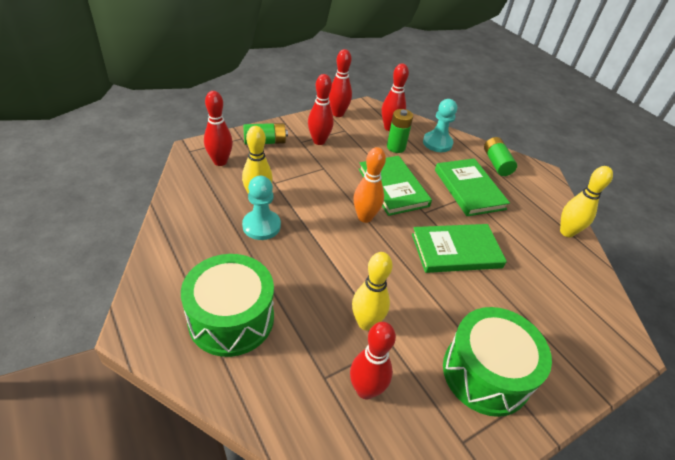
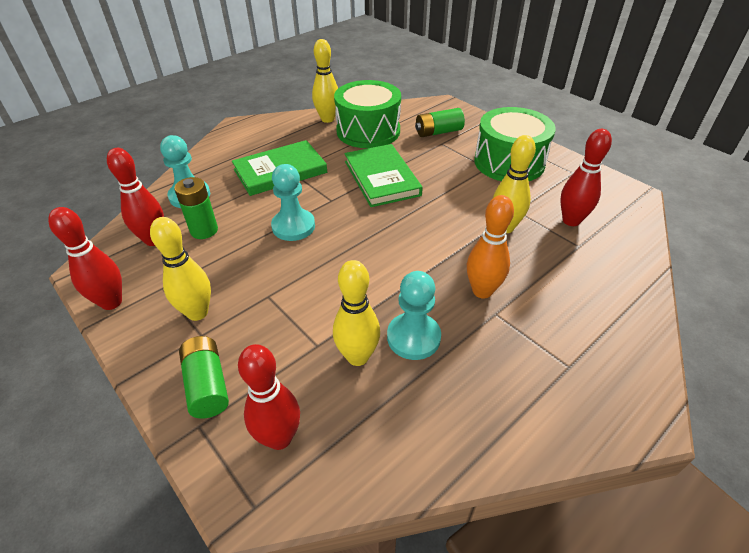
camera: 95 degrees left, 0 degrees up
green drum [181,254,274,357] -> green drum moved to [334,80,401,148]
red bowling pin [308,74,334,145] -> yellow bowling pin [150,217,211,321]
orange bowling pin [353,147,386,223] -> orange bowling pin moved to [467,195,514,299]
green book [359,156,432,216] -> turquoise pawn [271,164,315,241]
green battery [484,137,517,176] -> green battery moved to [415,108,465,137]

